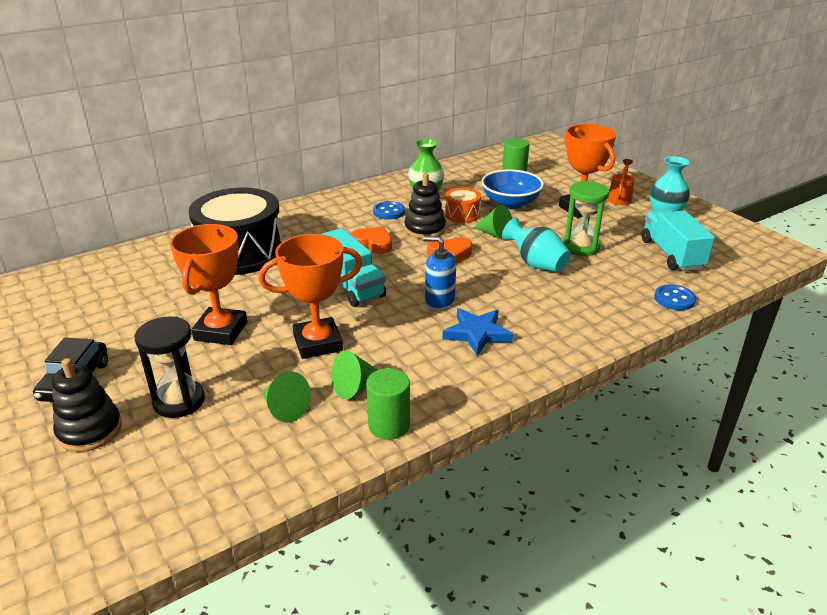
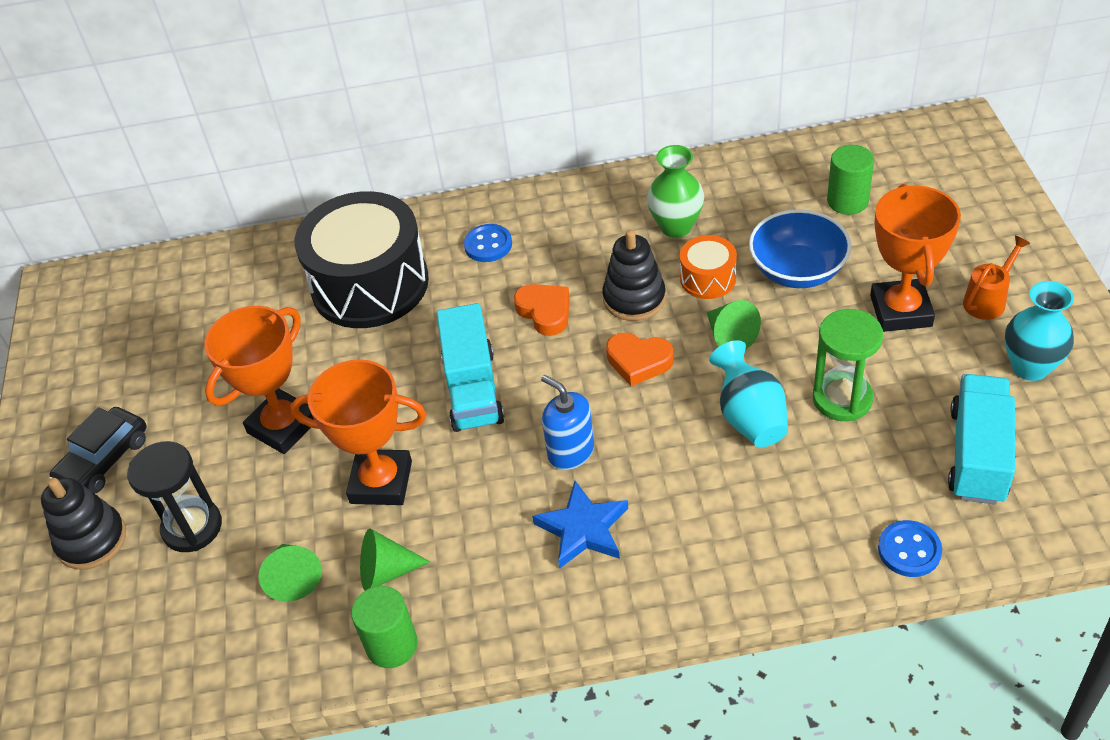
camera: 30 degrees right, 15 degrees up
blue button [373,201,405,219] -> blue button moved to [463,224,512,262]

